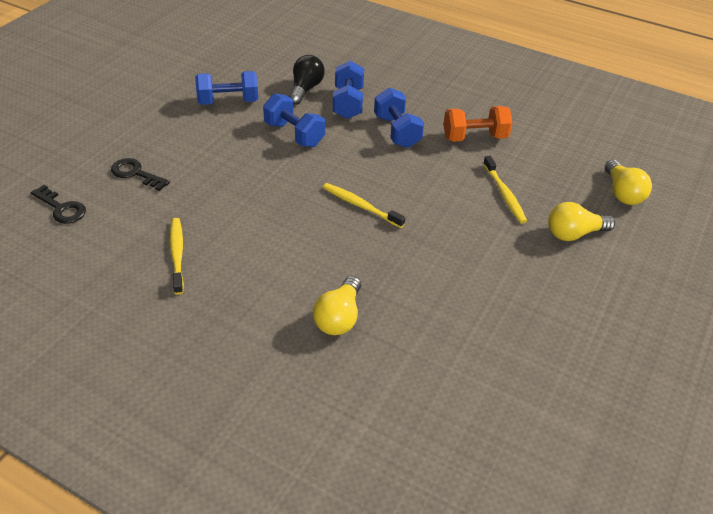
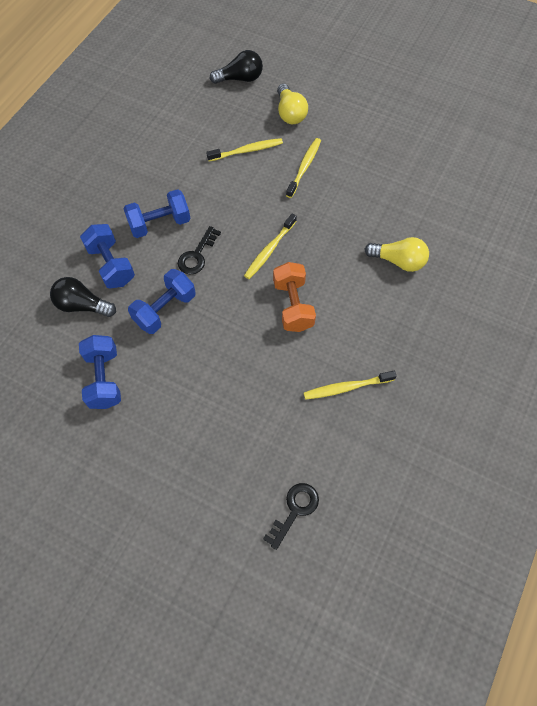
camera: 90 degrees left, 20 degrees up
black key [111,158,170,191] -> black key moved to [178,226,221,274]
blue dumbbell [333,61,364,119] -> blue dumbbell turned 60 degrees clockwise [80,224,135,288]
orange dumbbell [443,106,512,142] -> orange dumbbell moved to [273,262,316,332]
yellow light bulb [605,160,652,205] -> black light bulb [210,50,263,84]
none -> yellow toothbrush [286,138,321,198]

